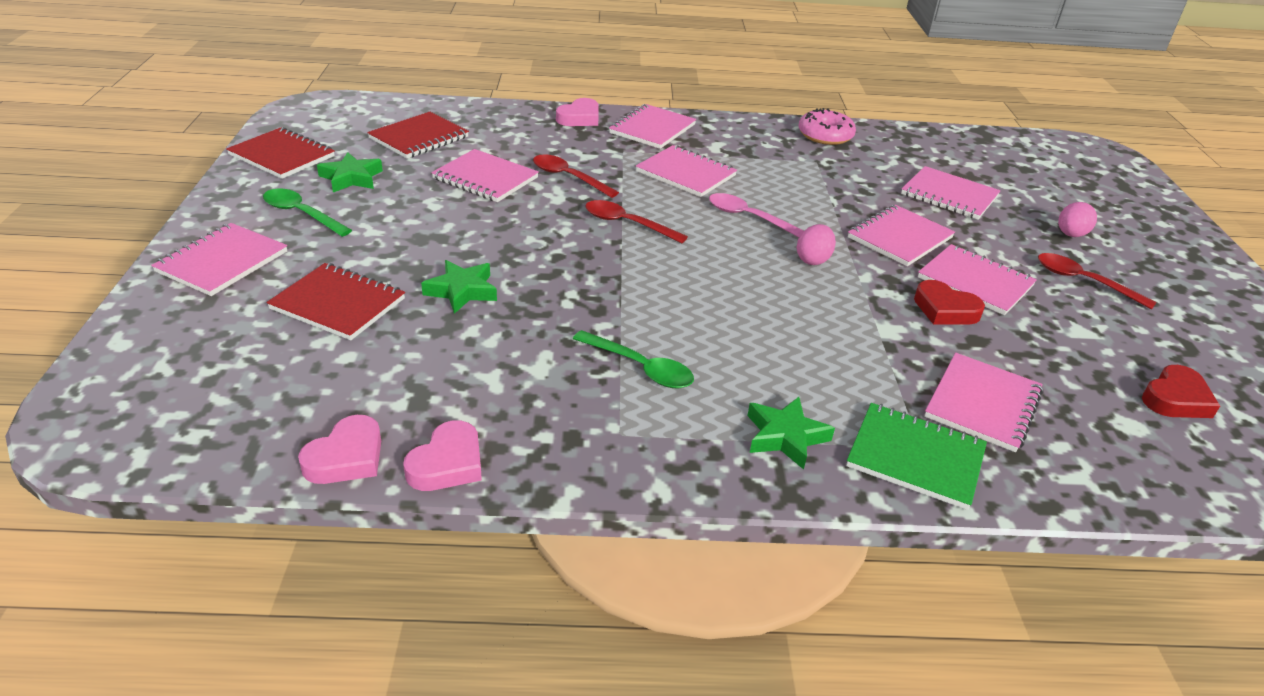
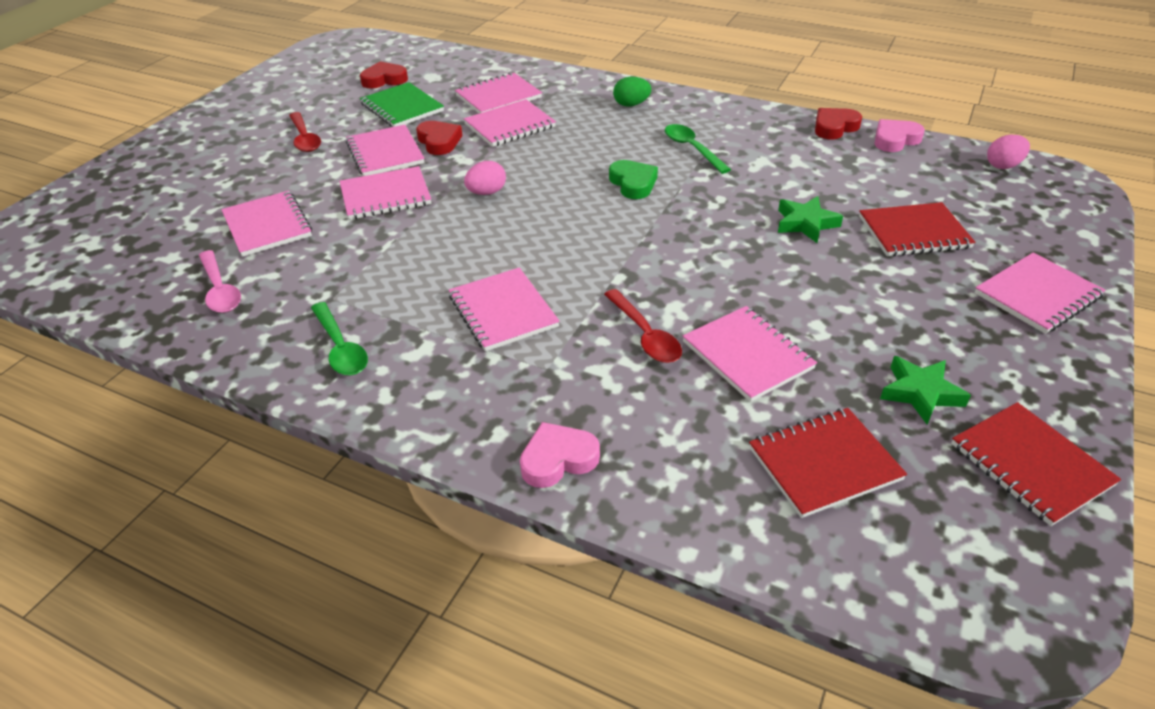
camera: 150 degrees left, 5 degrees up
green spoon [263,188,352,237] -> green spoon moved to [311,302,368,375]
red notebook [267,263,405,340] -> red notebook turned 60 degrees counterclockwise [859,202,976,256]
pink heart [403,420,482,491] -> red heart [815,108,862,139]
red spoon [585,200,688,243] -> none
pink notebook [609,104,696,149] -> pink notebook moved to [464,99,556,147]
pink spoon [709,193,804,237] -> pink spoon moved to [199,250,241,313]
green star [747,397,835,470] -> green egg [613,77,651,107]
pink donut [799,108,856,145] -> none
green notebook [846,403,987,510] -> green notebook moved to [360,82,444,127]
pink egg [1058,202,1097,237] -> pink egg moved to [987,135,1030,169]
none -> green heart [609,160,658,199]

